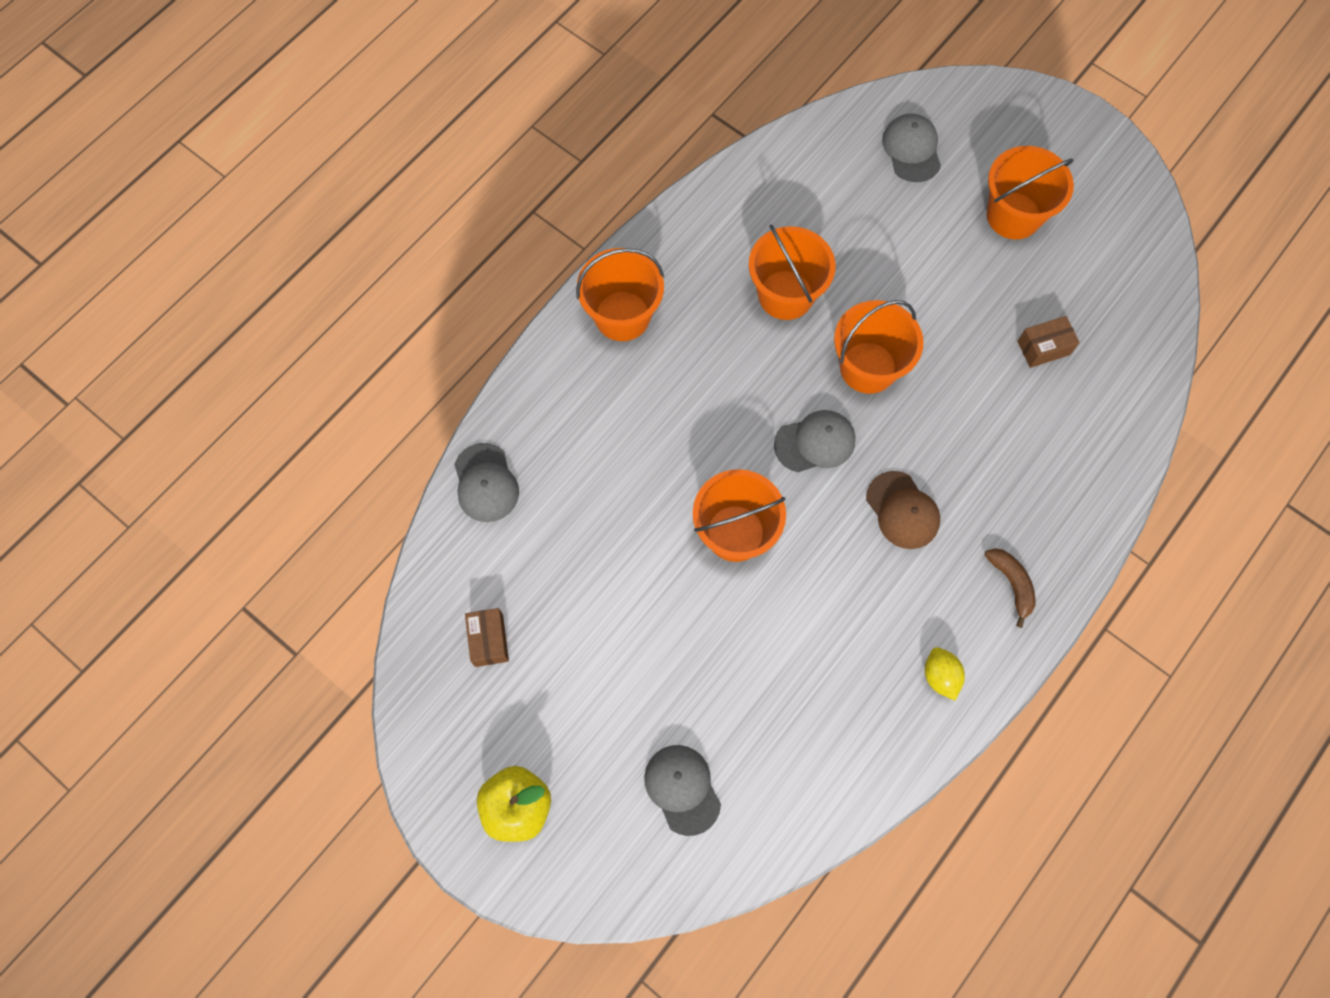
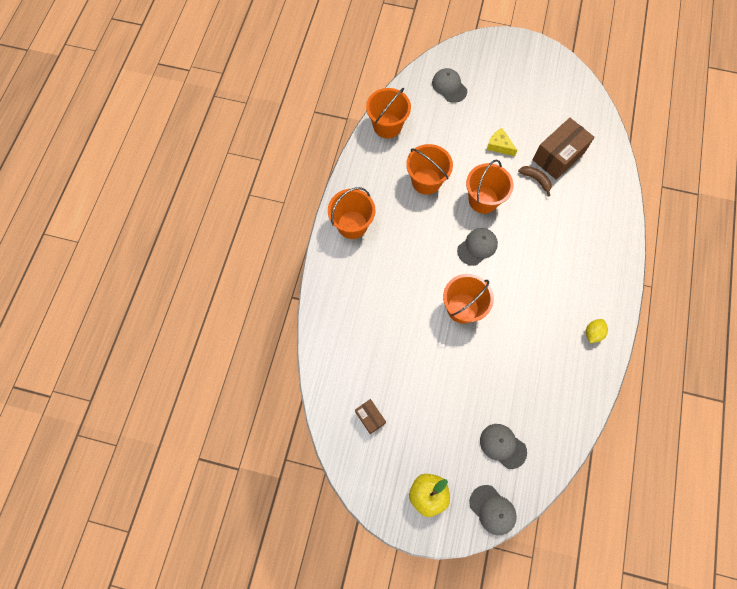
camera: 25 degrees left, 0 degrees up
grey cap [454,443,519,522] -> grey cap moved to [469,485,517,535]
brown cap [866,471,940,549] -> none
yellow lemon [925,647,965,700] -> yellow lemon turned 75 degrees clockwise [586,319,608,343]
brown banana [985,548,1035,628] -> brown banana moved to [518,166,552,196]
orange bucket [987,146,1074,239] -> orange bucket moved to [366,88,411,138]
brown box [1017,316,1080,368] -> brown box [533,118,595,180], size x1.93
none -> yellow cheese [487,128,518,156]

